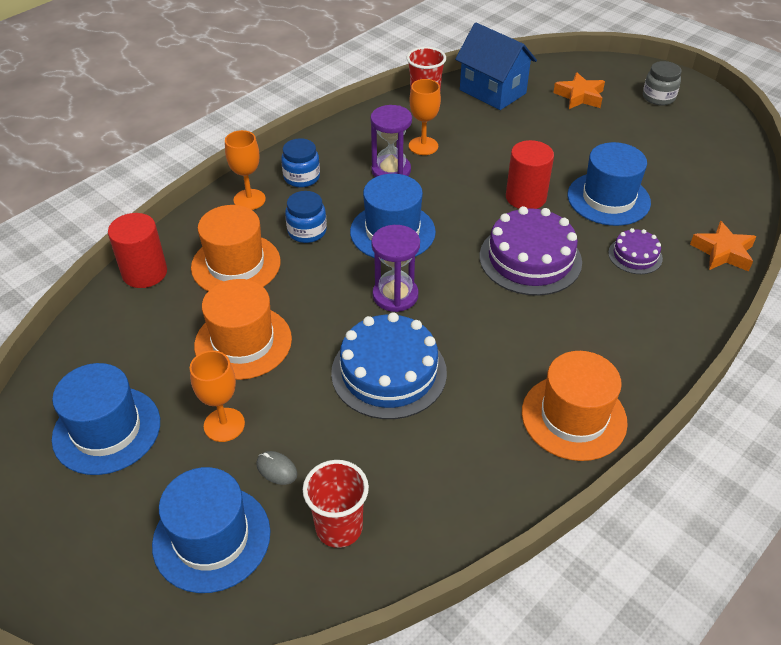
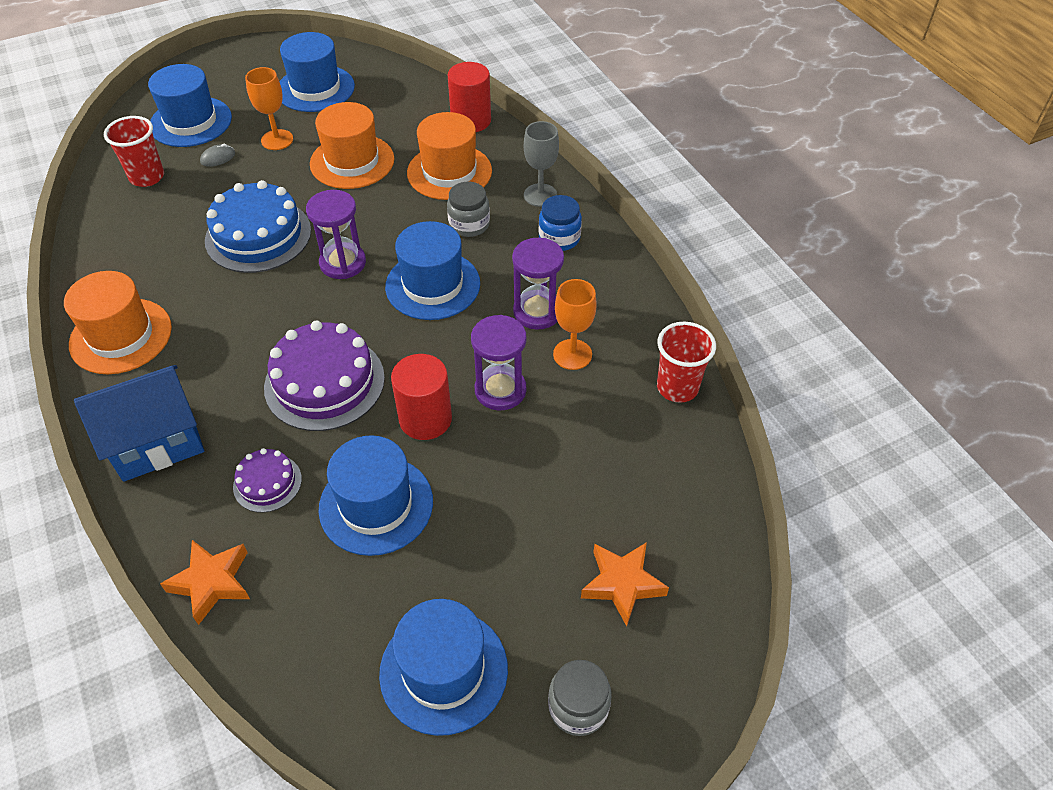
camera: 110 degrees right, 5 degrees up
orange goblet [225,130,266,210] -> grey goblet [524,121,559,207]
blue jar [285,191,327,243] -> grey jar [447,182,490,237]
blue house [455,23,537,110] -> blue house moved to [74,365,204,482]
none -> blue hat [379,599,508,736]
none -> purple hourglass [471,315,526,410]

